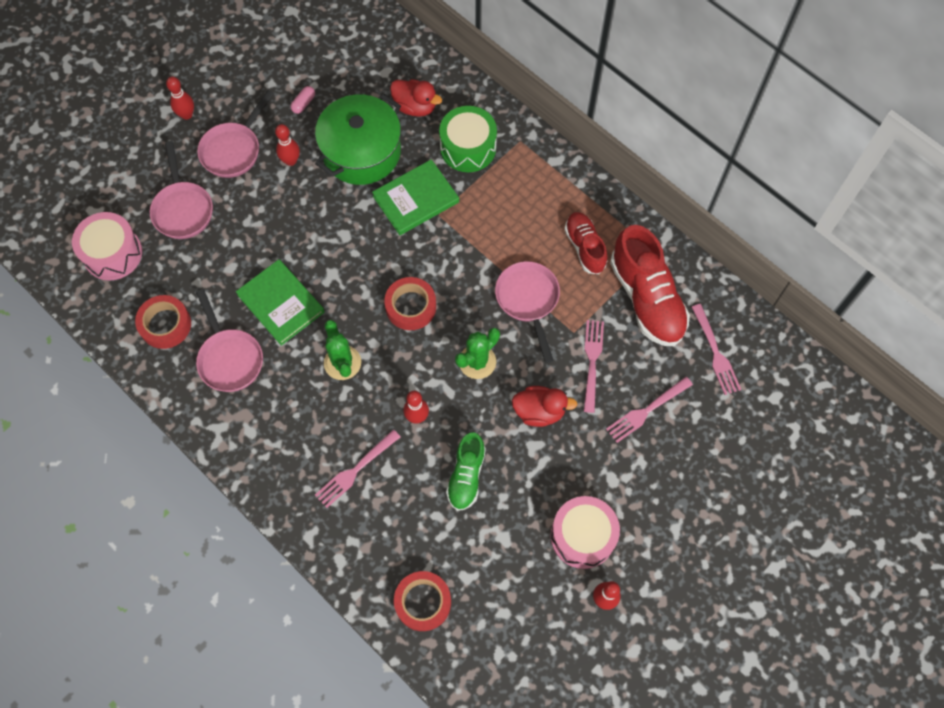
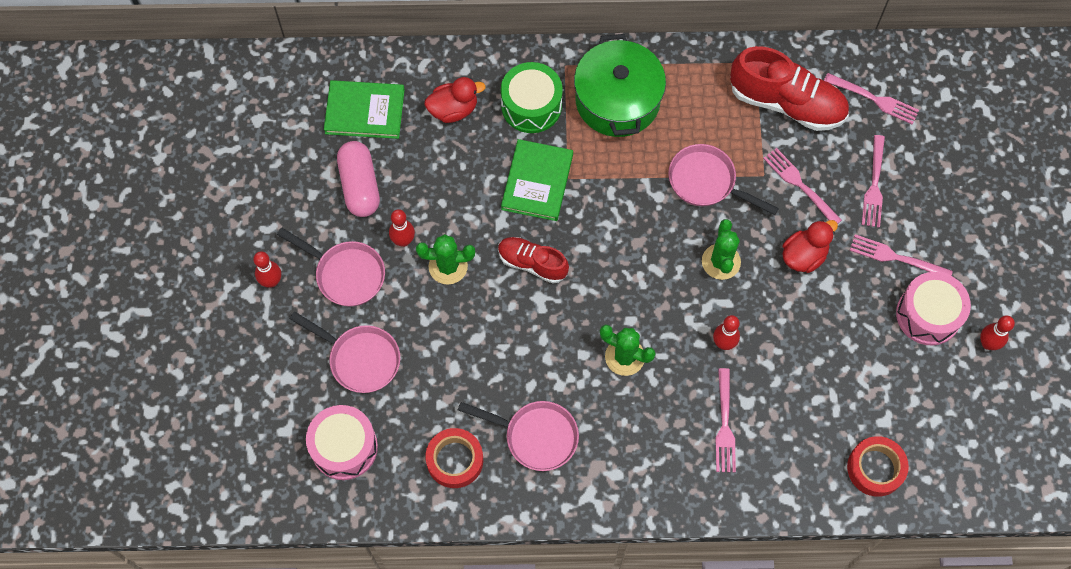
camera: 45 degrees left, 0 degrees up
pink pan [197,90,274,178] -> pink pan turned 45 degrees counterclockwise [277,228,385,307]
green book [236,259,325,346] -> green book moved to [324,80,405,139]
pink capsule [290,86,315,114] -> pink capsule [337,141,380,217], size x2.21
green pot [315,94,401,185] -> green pot moved to [574,34,666,137]
red tape [384,277,436,330] -> none
green shoe [446,432,486,511] -> none
red shoe [564,212,607,274] -> red shoe moved to [498,237,569,284]
none -> green cactus [416,234,475,285]
none -> pink fork [850,234,953,276]

